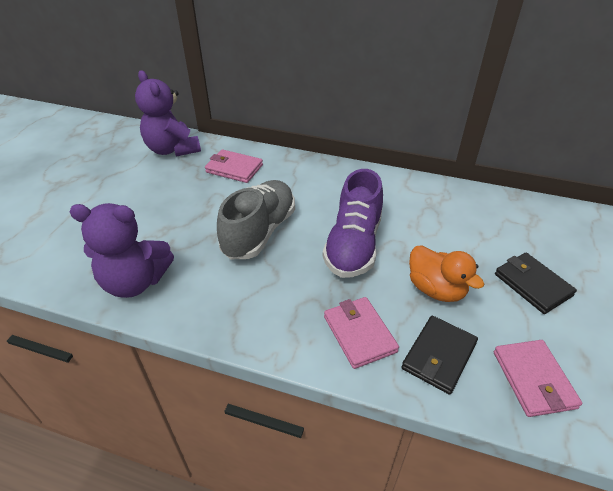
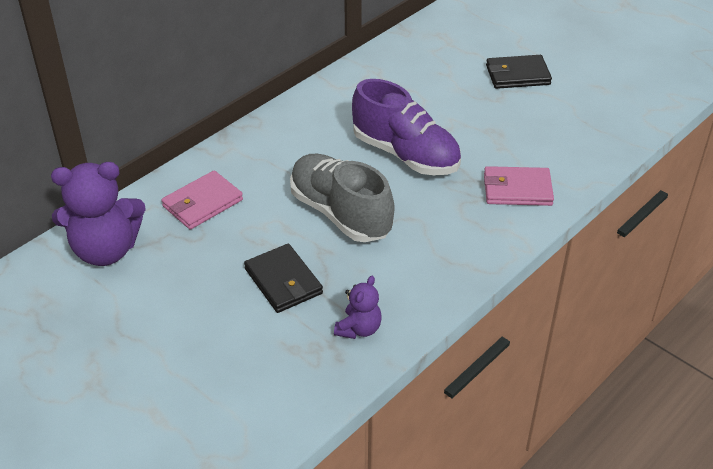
camera: 65 degrees left, 0 degrees up
purple teddy bear [69,203,174,298] -> purple teddy bear [334,276,382,339], size x0.52
black wallet [401,316,478,395] -> black wallet moved to [244,244,323,313]
orange duck [409,245,484,302] -> none
pink wallet [494,340,582,417] -> none

